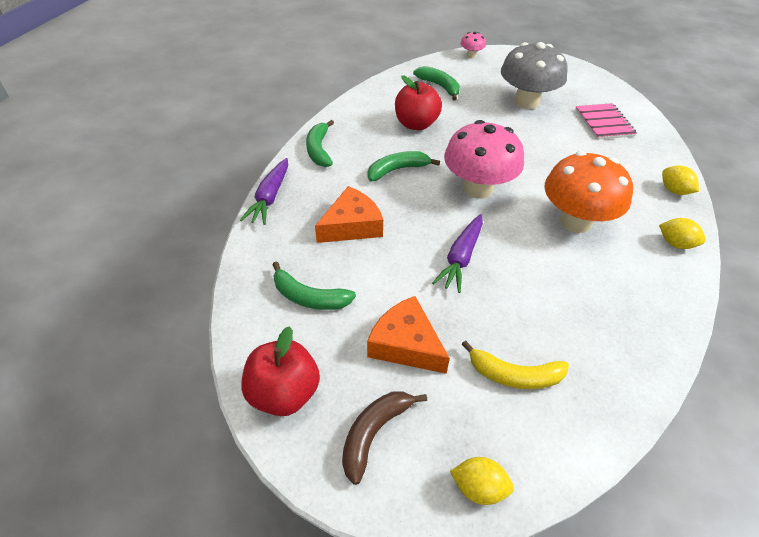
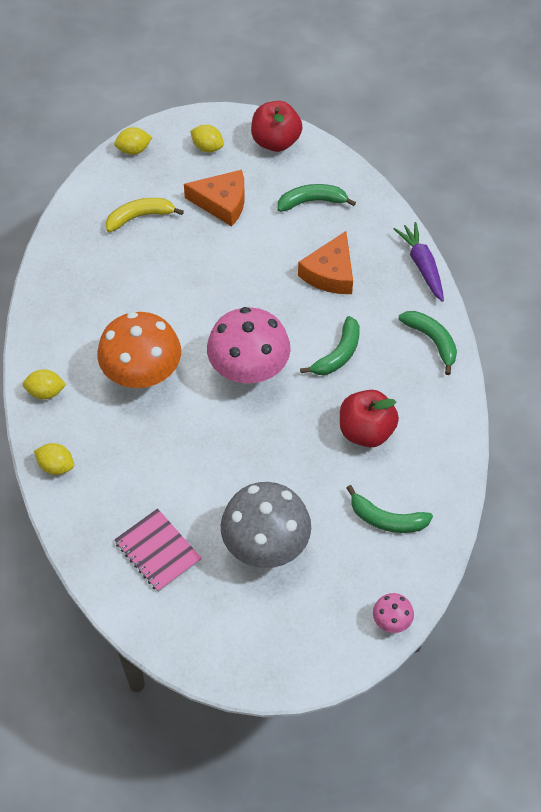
camera: 150 degrees right, 10 degrees up
brown banana [342,391,427,485] -> yellow lemon [190,125,224,152]
purple carrot [432,214,483,293] -> none

